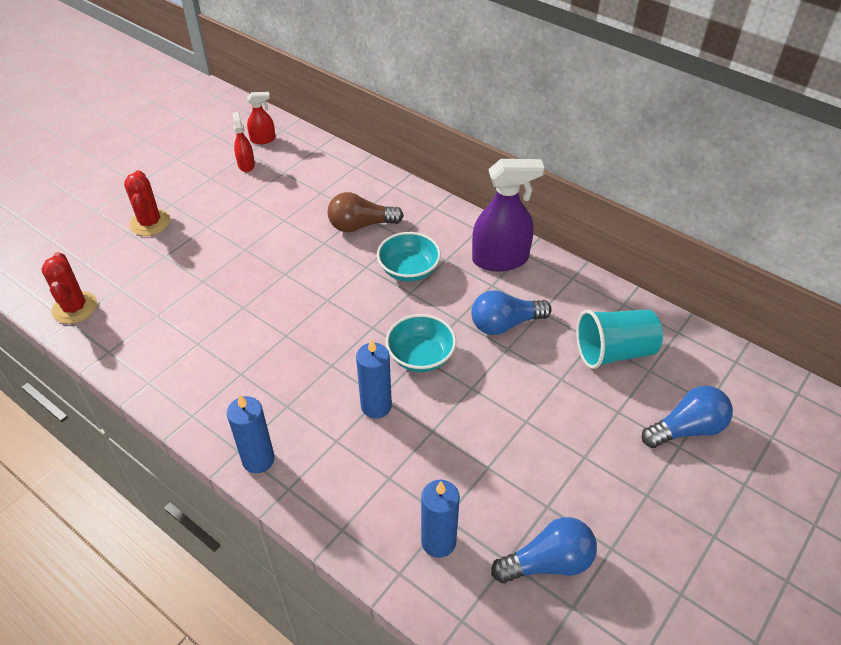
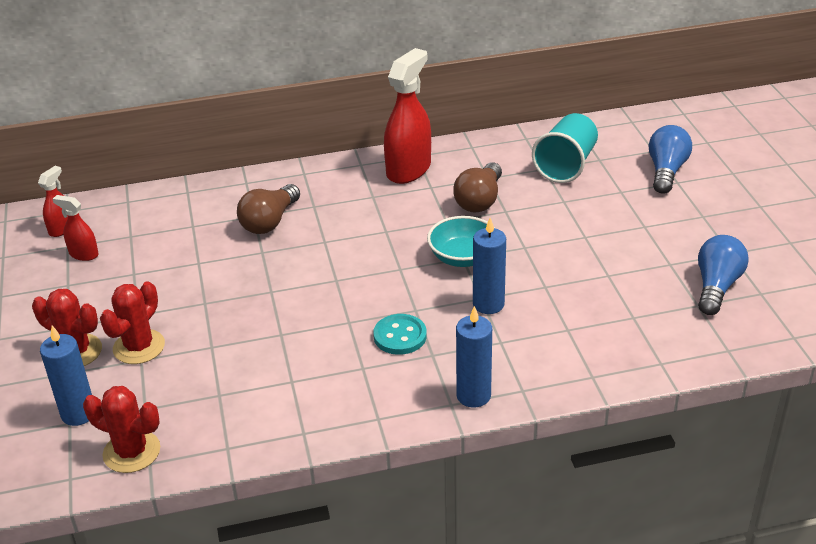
camera: 50 degrees left, 10 degrees down
turquoise bowl [377,232,441,282] -> none
blue candle [421,480,460,558] -> blue candle moved to [40,326,92,426]
blue light bulb [471,290,552,335] -> brown light bulb [453,163,502,212]
purple spray bottle [472,159,544,271] -> red spray bottle [384,48,431,184]
none -> red cactus [100,281,165,364]
none -> turquoise button [373,314,427,355]

